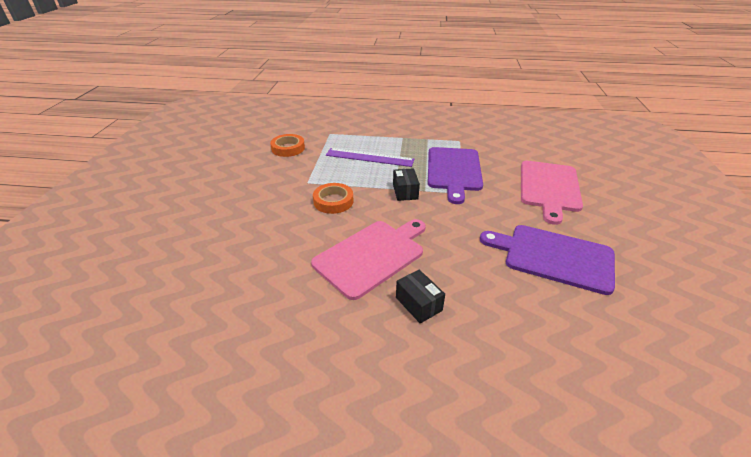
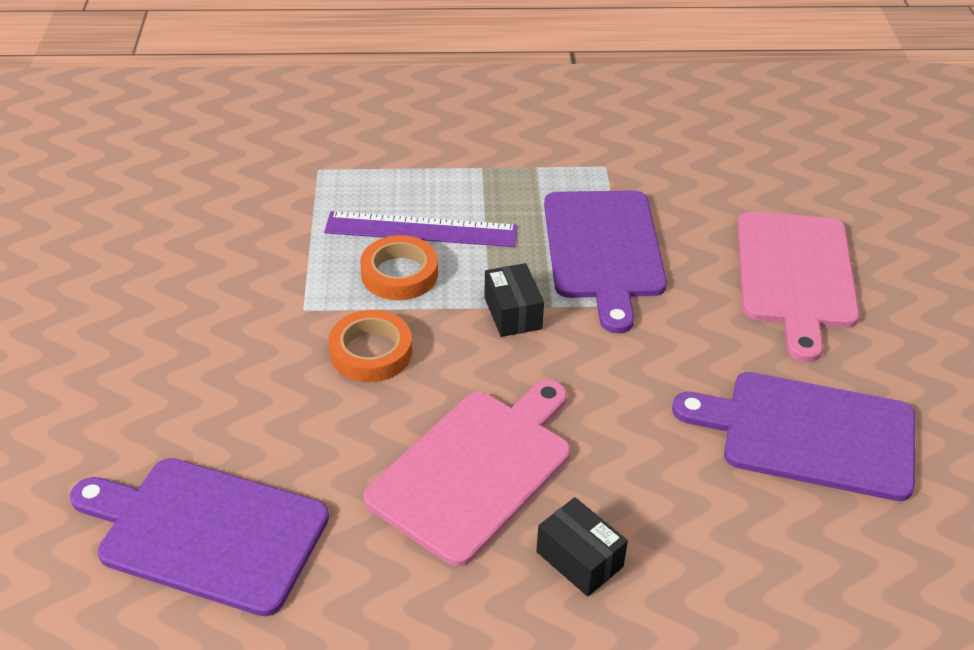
camera: 10 degrees left, 5 degrees up
orange tape [270,134,305,157] -> orange tape moved to [360,235,438,300]
none -> purple cutting board [70,458,329,616]

